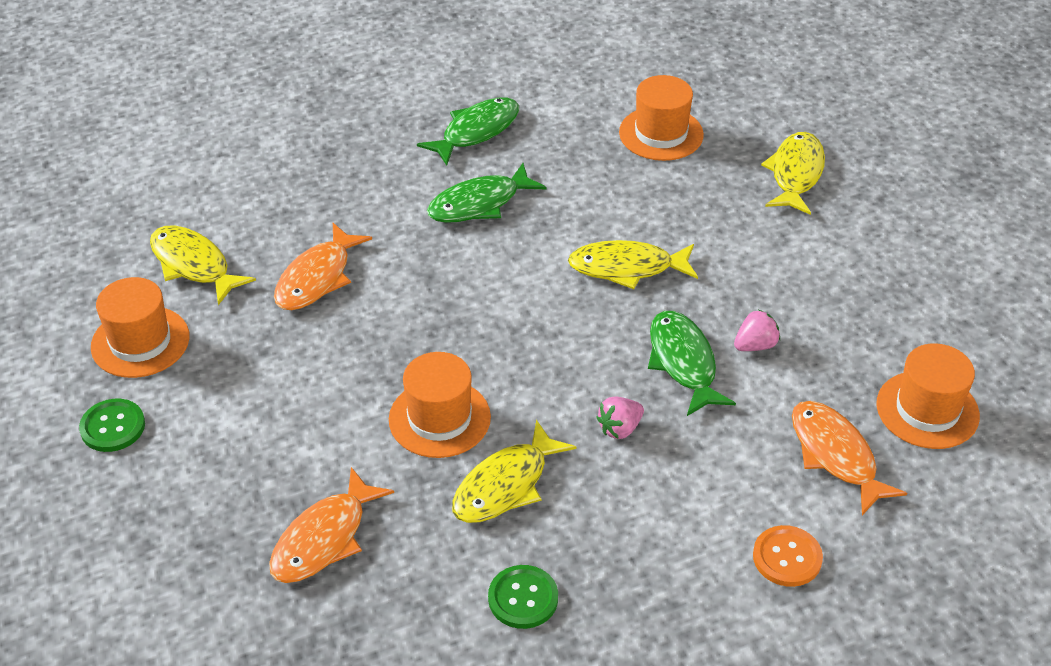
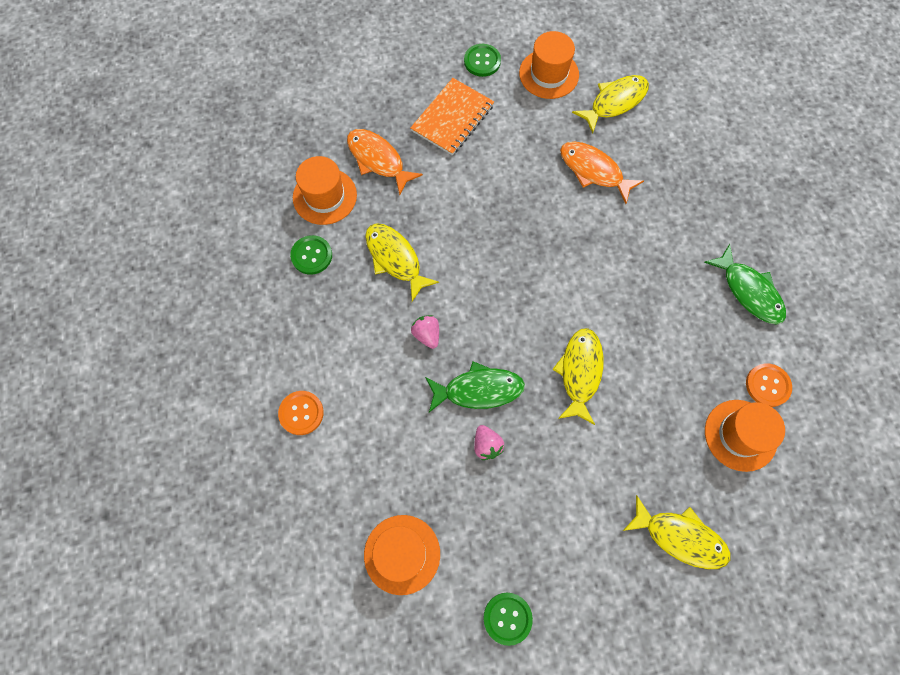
camera: 100 degrees right, 25 degrees up
orange hat [389,352,491,458] -> orange hat moved to [293,156,357,225]
green fish [427,163,547,223] -> none
orange fish [792,401,907,515] -> none
none -> orange notebook [410,78,494,156]
none -> green button [483,593,533,646]
none -> orange button [746,363,792,407]

